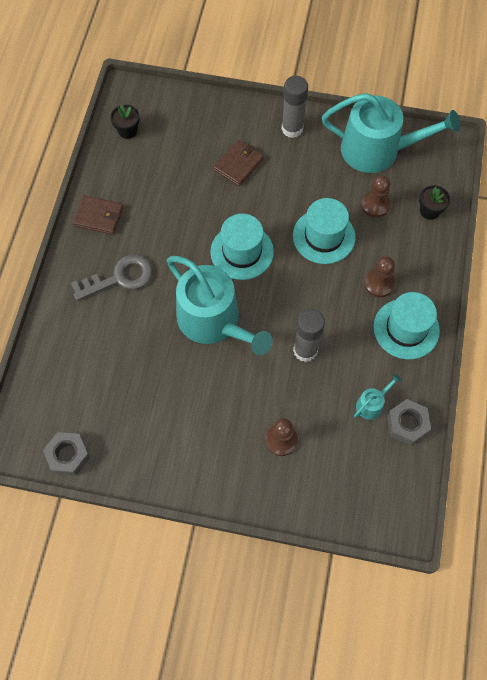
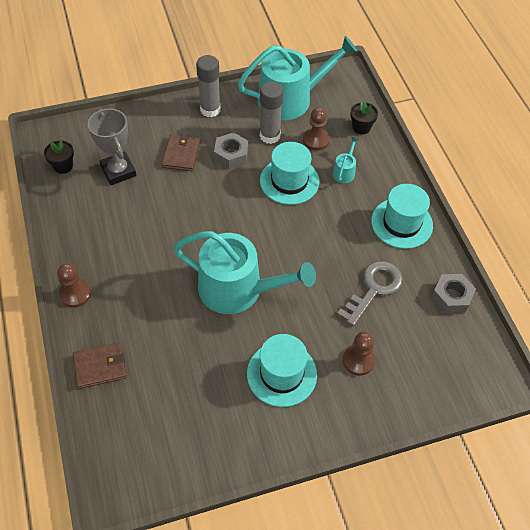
camera: 30 degrees left, 10 degrees down
grey nut [43,432,90,476] -> grey nut moved to [214,132,248,169]
grey key [71,254,153,301] -> grey key moved to [337,261,403,326]
brown wallet [72,195,124,235] -> brown wallet moved to [73,342,127,389]
turquoise hat [210,214,274,280] -> turquoise hat moved to [247,334,317,407]
grey glue stick [293,309,325,362] -> grey glue stick moved to [260,82,283,144]
turquoise watering can [354,374,401,420] -> turquoise watering can moved to [332,137,359,183]
brown pawn [364,256,395,298] -> brown pawn moved to [57,263,91,308]
none -> grey trophy [88,108,136,185]

